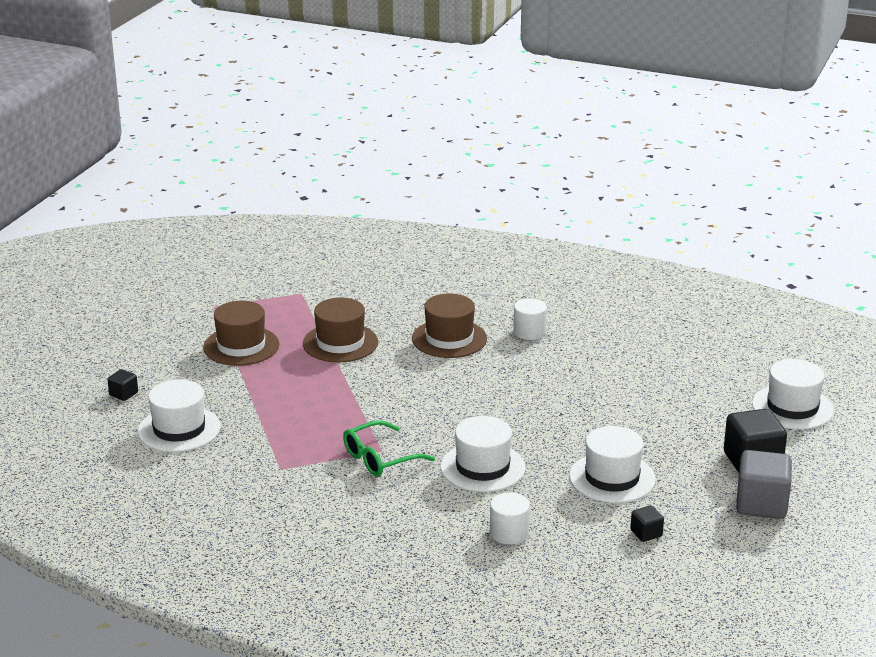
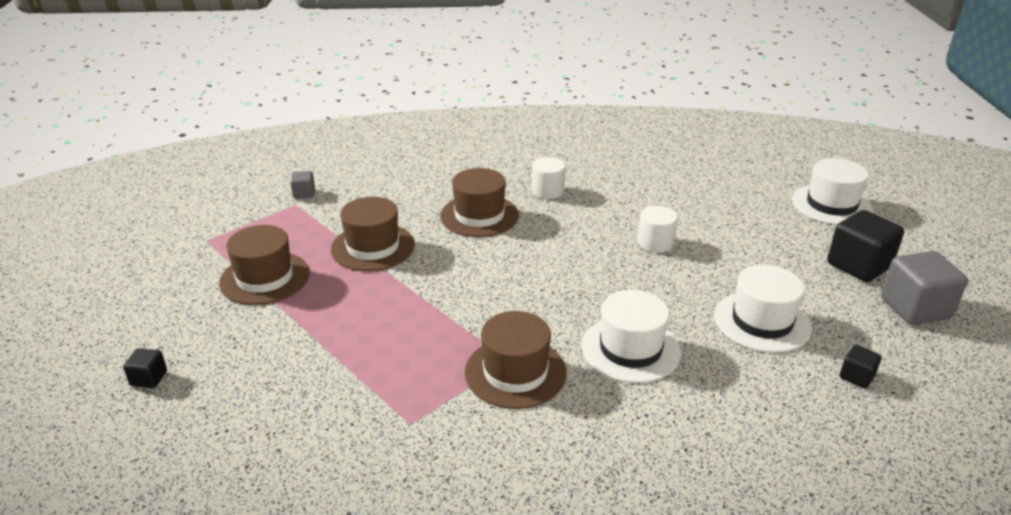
camera: 25 degrees left, 5 degrees up
white hat [138,380,221,452] -> none
green glasses [343,420,435,477] -> brown hat [465,311,567,409]
white cylinder [490,492,530,545] -> white cylinder moved to [637,206,677,253]
none -> grey cube [290,171,315,199]

